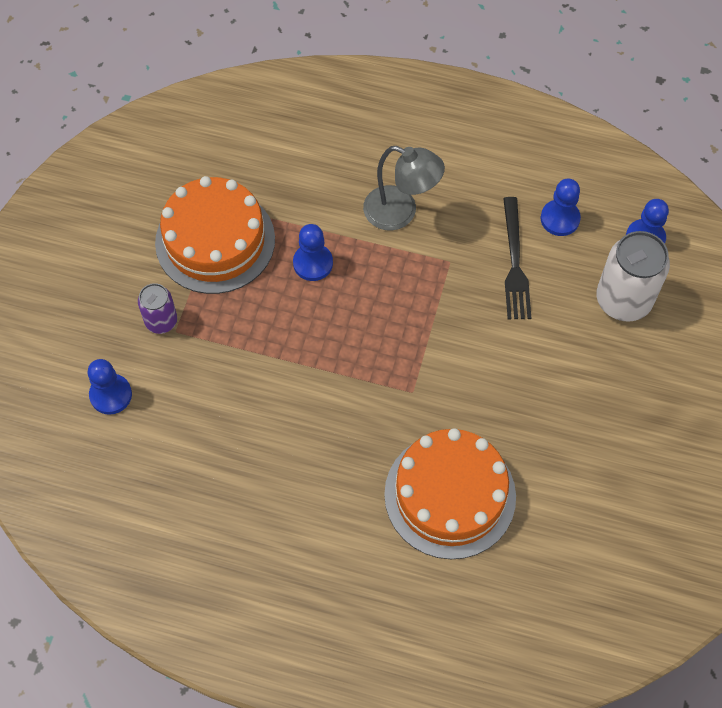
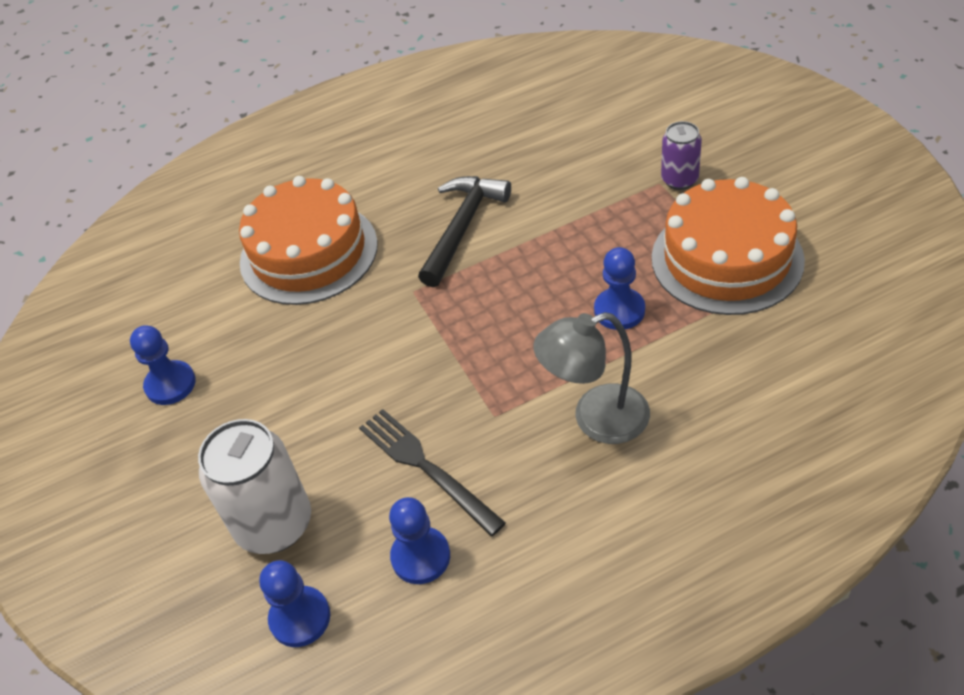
camera: 145 degrees right, 15 degrees down
blue pawn [88,359,132,415] -> blue pawn moved to [130,325,196,405]
none -> black hammer [418,176,511,287]

